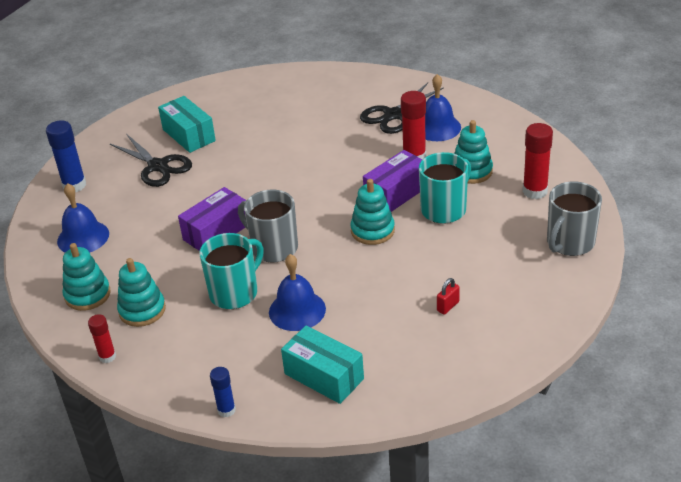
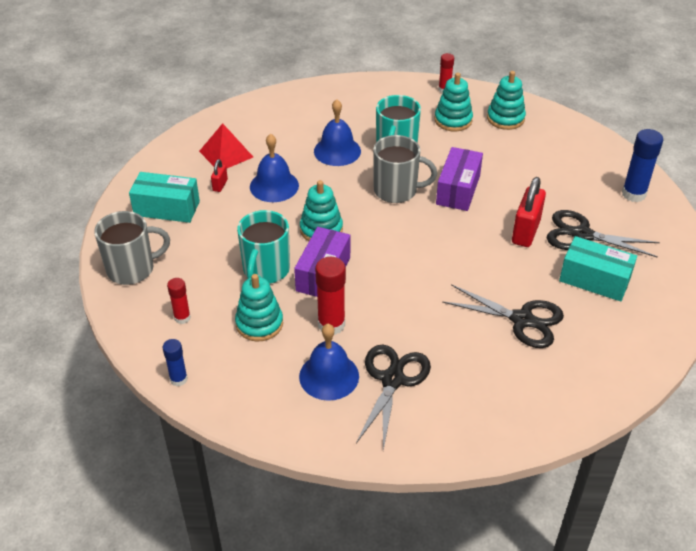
camera: 150 degrees right, 5 degrees up
blue bell [57,183,109,253] -> blue bell moved to [250,133,299,202]
blue glue stick [210,367,236,417] -> blue glue stick moved to [163,339,188,387]
turquoise box [281,325,364,404] -> turquoise box moved to [129,172,200,223]
red glue stick [523,123,553,199] -> red glue stick [167,278,191,324], size x0.60
grey mug [547,181,602,256] -> grey mug turned 60 degrees clockwise [94,211,170,285]
none -> red pyramid [199,123,253,168]
none -> black scissors [442,284,564,348]
none -> red padlock [512,177,546,247]

